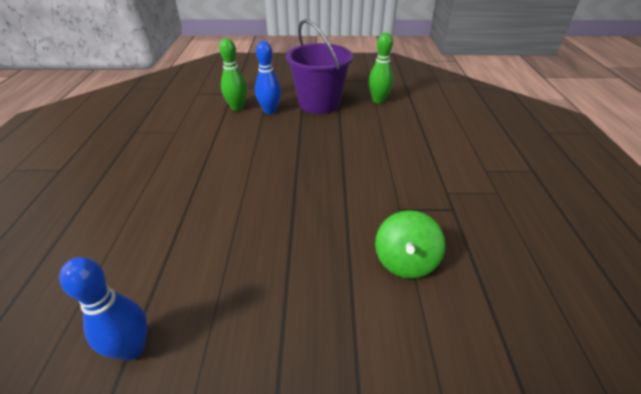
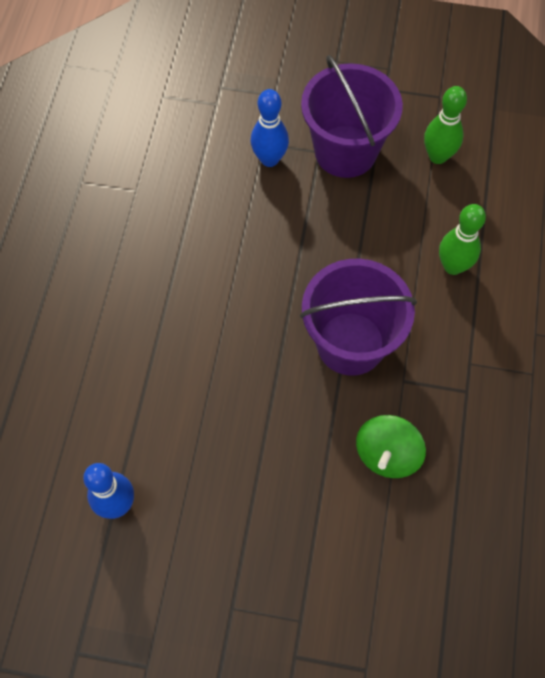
camera: 10 degrees right, 25 degrees up
green bowling pin [219,38,247,111] -> green bowling pin moved to [439,204,486,275]
none -> purple bucket [300,259,417,376]

